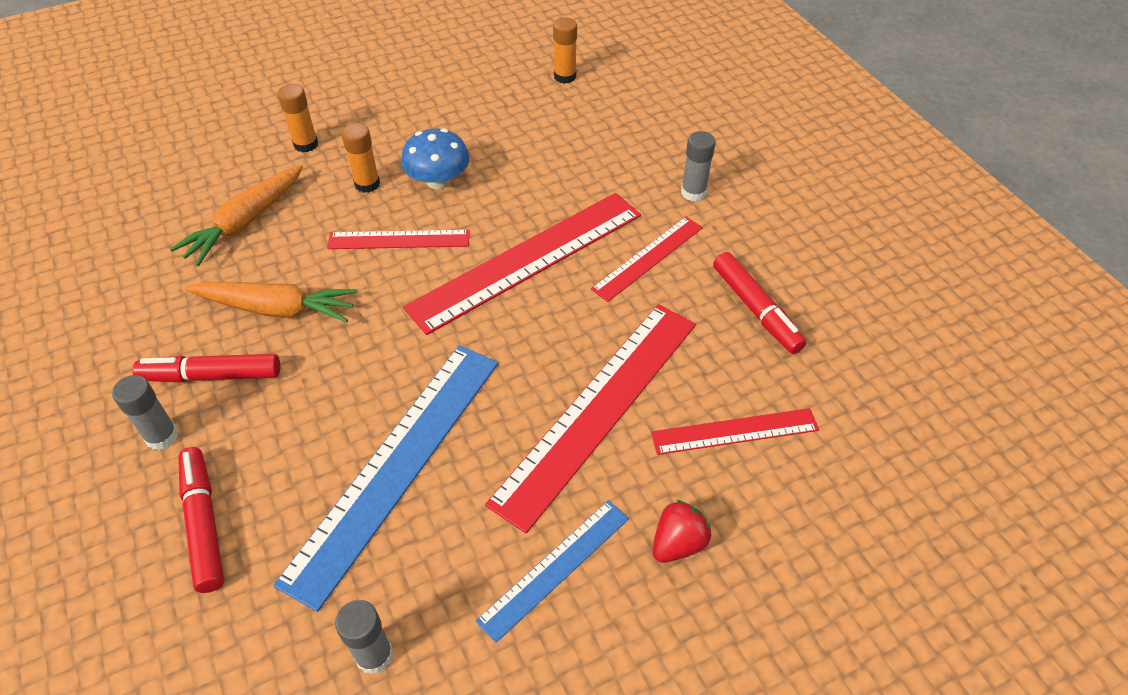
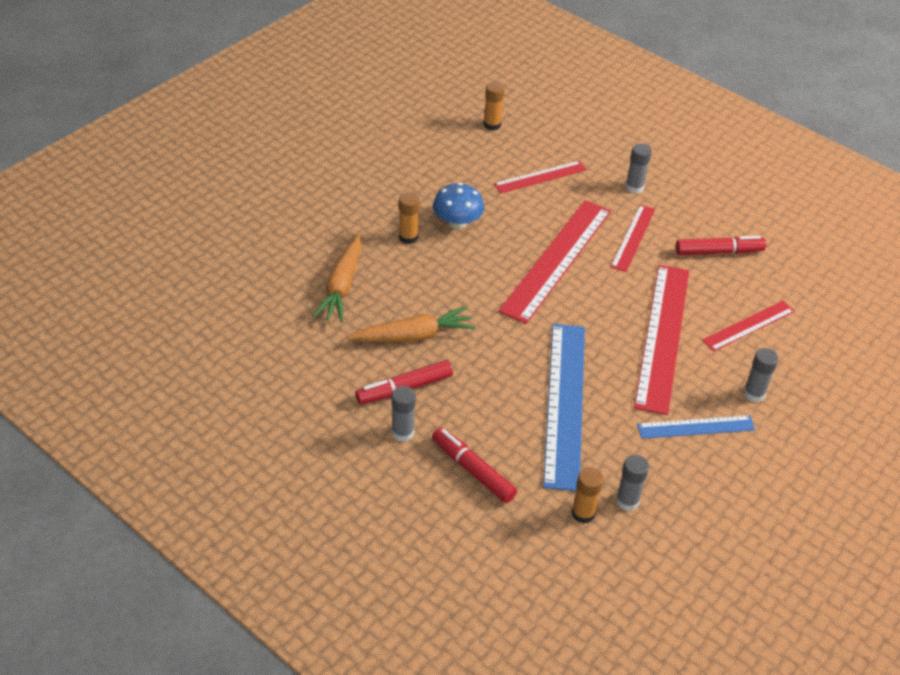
camera: 25 degrees left, 5 degrees down
orange glue stick [278,84,318,152] -> orange glue stick moved to [571,467,603,523]
red ruler [327,230,470,249] -> red ruler moved to [494,161,587,193]
blue ruler [476,500,629,643] -> blue ruler turned 60 degrees clockwise [637,415,755,439]
red strawberry [652,500,712,563] -> grey glue stick [743,348,779,402]
red marker [713,252,806,354] -> red marker turned 45 degrees counterclockwise [676,236,766,255]

